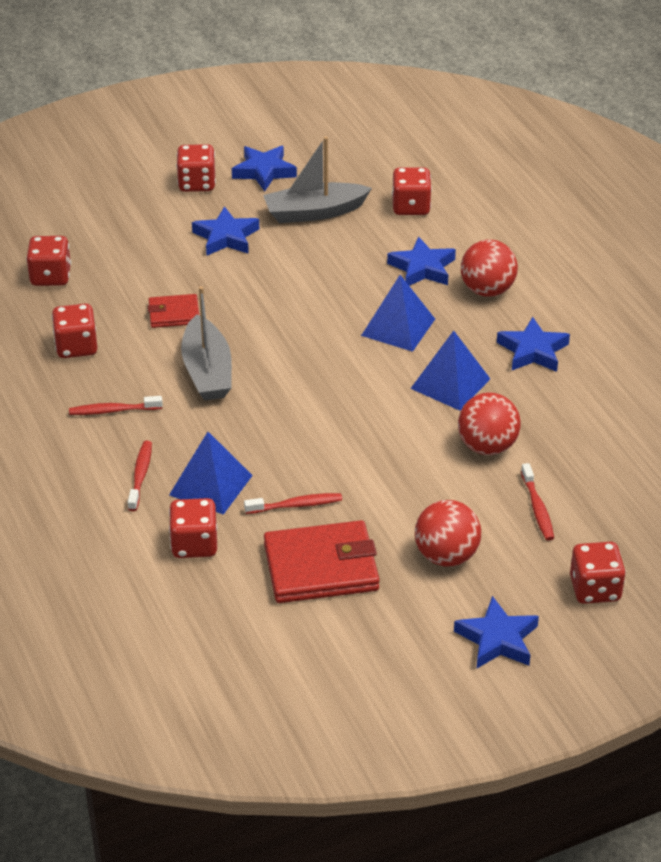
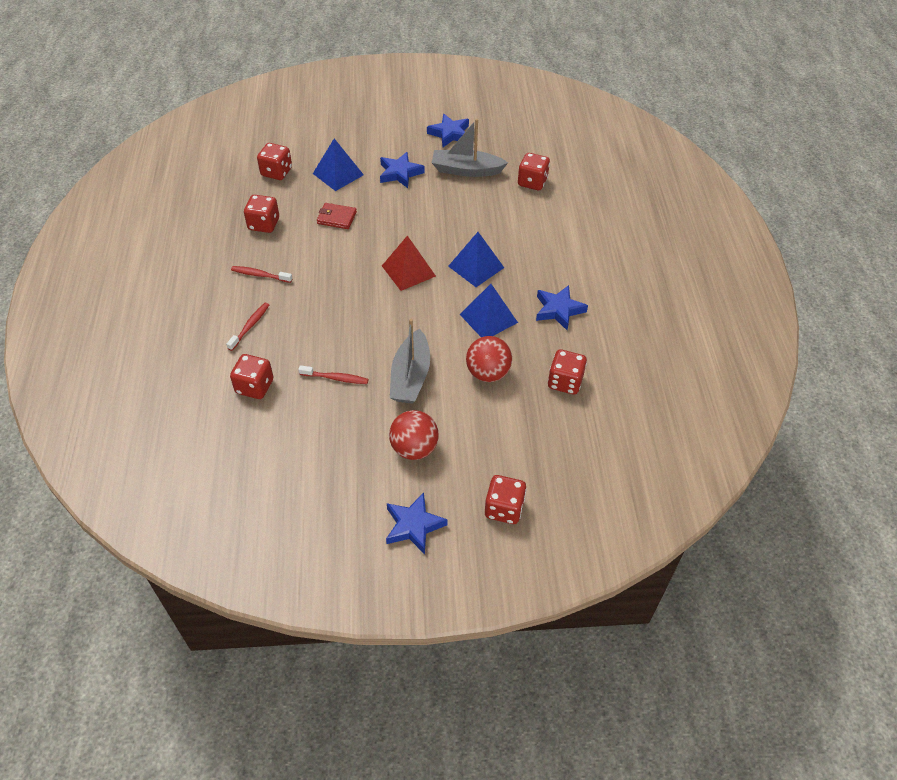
camera: 20 degrees right, 10 degrees up
blue pyramid [169,432,253,515] -> blue pyramid moved to [313,138,364,191]
red dice [176,144,216,192] -> red dice moved to [548,349,587,395]
grey boat [181,286,232,401] -> grey boat moved to [390,319,430,404]
red wallet [264,520,380,603] -> none
blue star [387,237,456,286] -> none
red ball [461,240,518,297] -> none
red toothbrush [521,463,554,541] -> none
none -> red pyramid [382,235,436,291]

